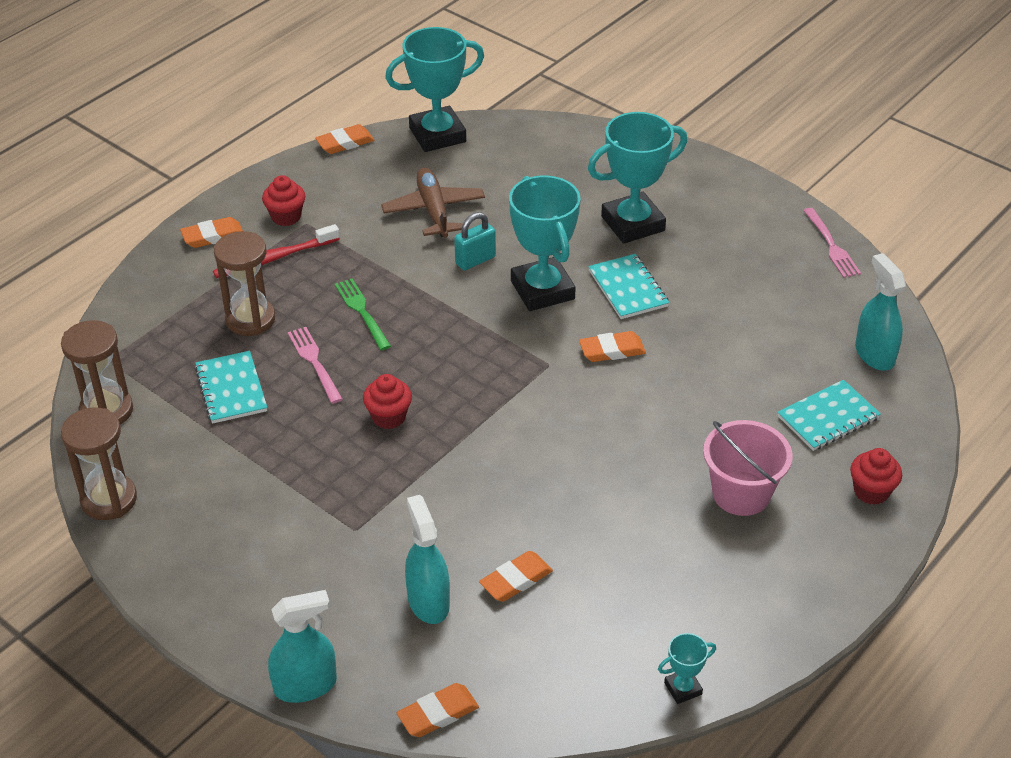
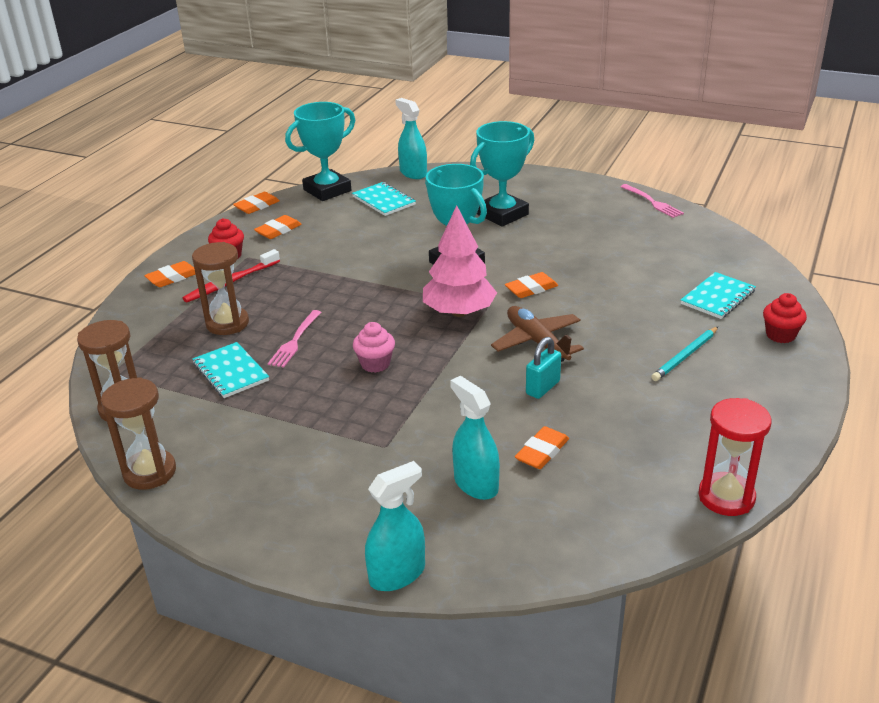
camera: 15 degrees left, 10 degrees down
pink fork [288,327,343,404] -> pink fork turned 120 degrees counterclockwise [268,310,322,368]
green fork [335,279,391,350] -> none
red cupcake [363,374,412,429] -> pink cupcake [353,322,395,373]
brown plane [381,167,485,237] -> brown plane moved to [491,306,584,362]
orange eraser [396,683,479,737] -> orange eraser moved to [254,215,302,239]
turquoise padlock [454,212,496,270] -> turquoise padlock moved to [526,337,561,399]
turquoise notebook [588,254,669,319] -> turquoise notebook moved to [352,182,416,216]
turquoise trophy [658,633,716,704] -> red hourglass [698,398,772,516]
pink bucket [703,420,792,516] -> turquoise pencil [651,327,718,381]
turquoise spray bottle [855,253,906,371] -> turquoise spray bottle moved to [395,98,427,179]
none -> pink tree [423,205,497,317]

